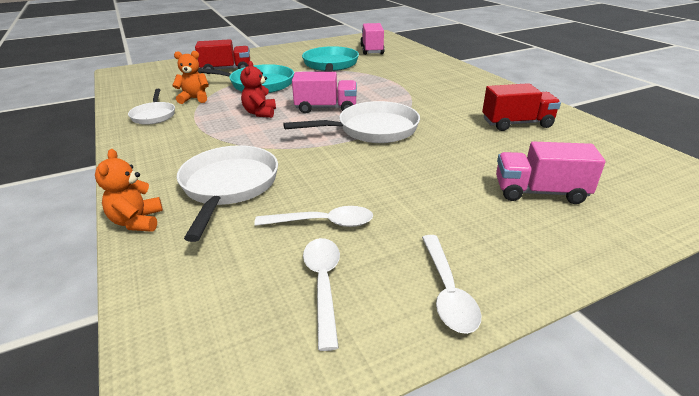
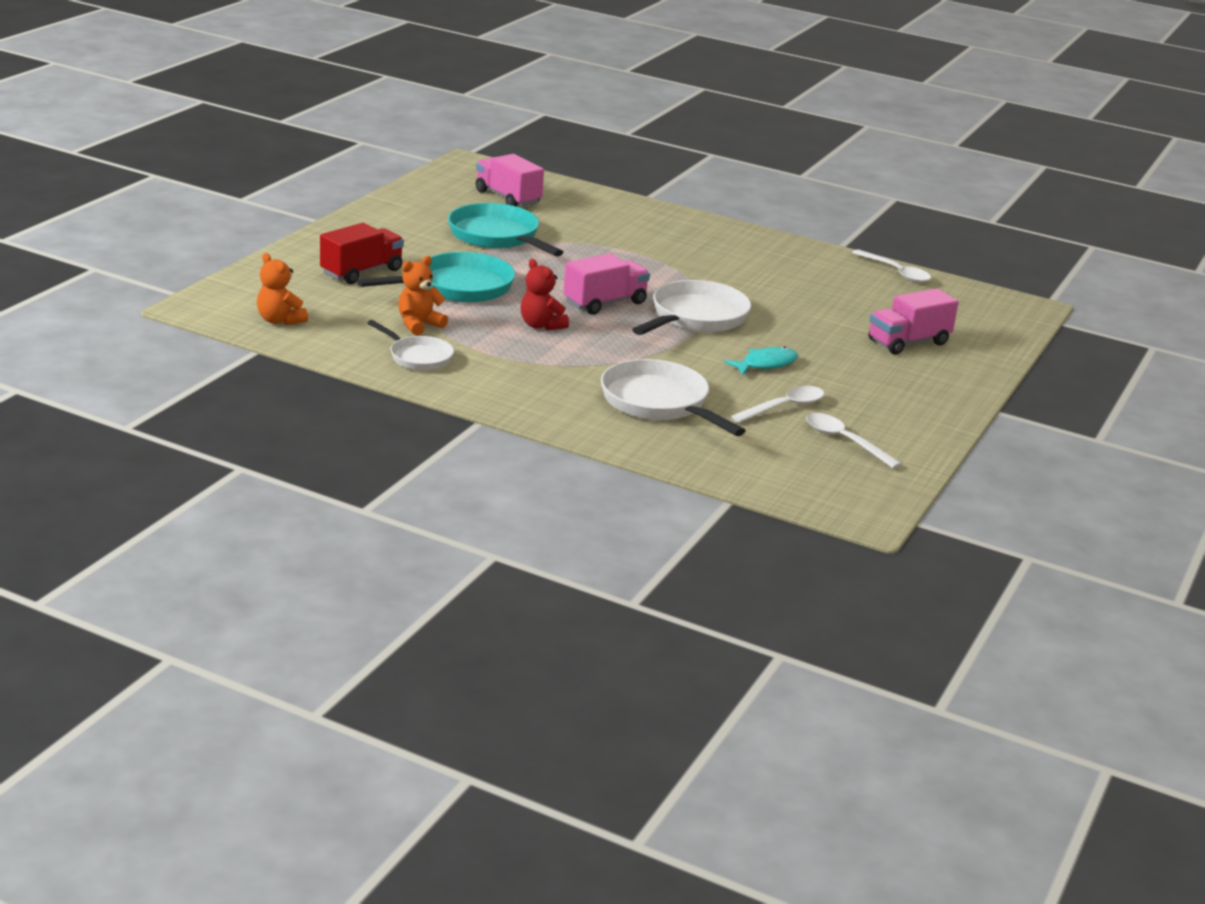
camera: 40 degrees left, 5 degrees down
orange teddy bear [95,149,163,231] -> orange teddy bear moved to [257,253,308,325]
white spoon [422,235,481,334] -> white spoon moved to [852,249,931,283]
red truck [482,83,561,131] -> none
none -> turquoise fish [724,346,798,375]

